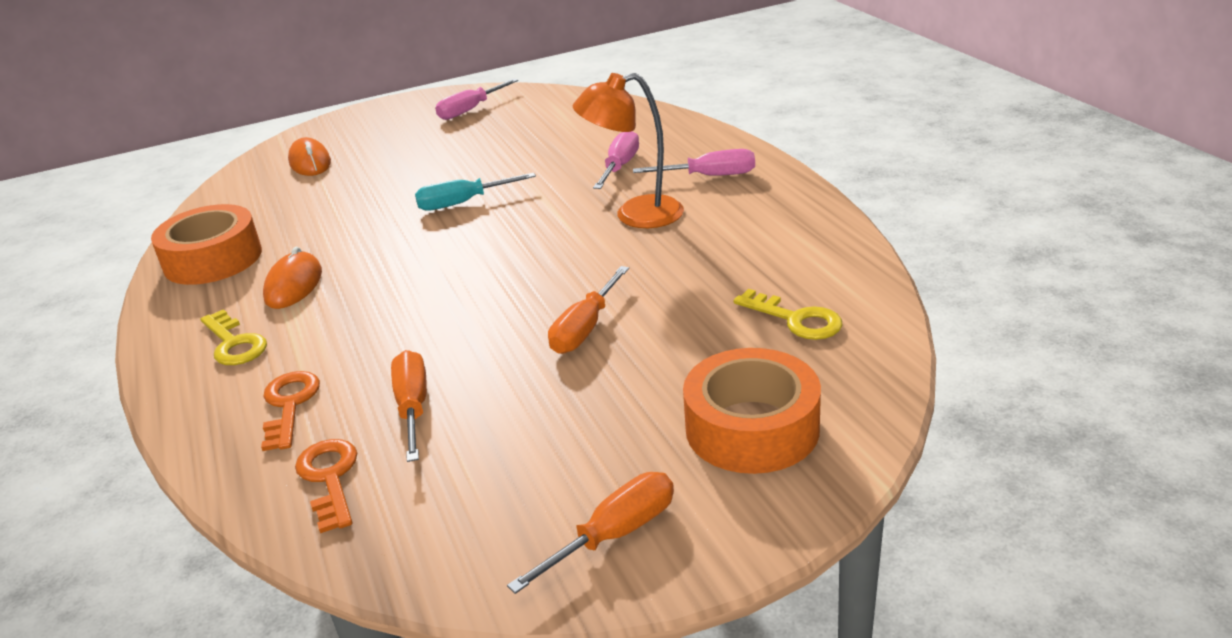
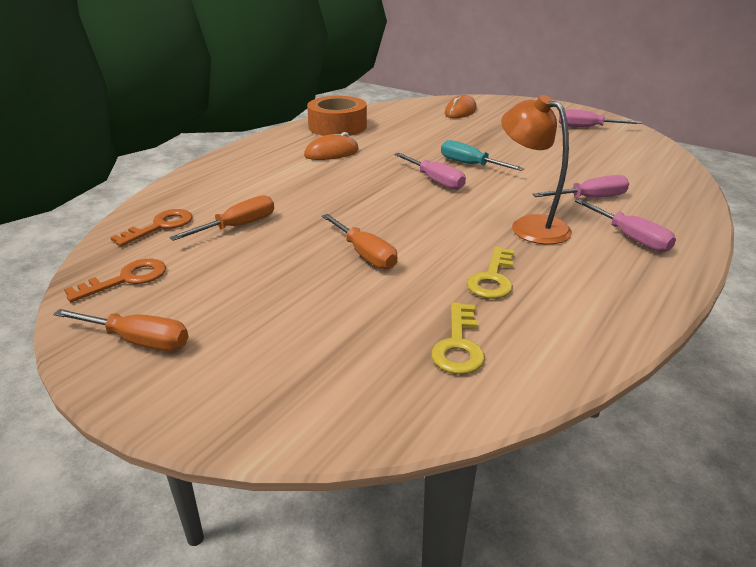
camera: 55 degrees right, 0 degrees up
yellow key [200,309,267,365] -> yellow key moved to [467,247,514,299]
orange key [261,371,320,451] -> orange key moved to [64,259,166,302]
orange screwdriver [548,266,629,354] -> orange screwdriver turned 120 degrees counterclockwise [322,214,397,270]
orange tape [683,348,821,474] -> none
none -> pink screwdriver [395,153,466,190]

